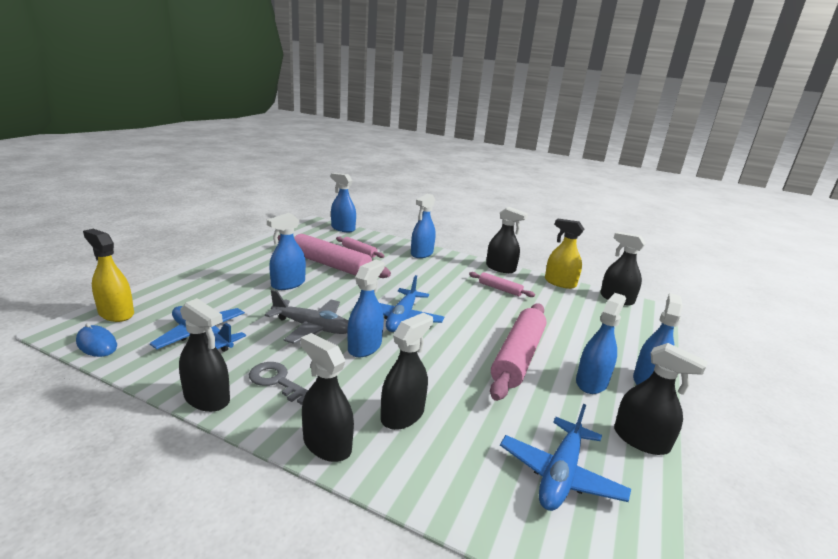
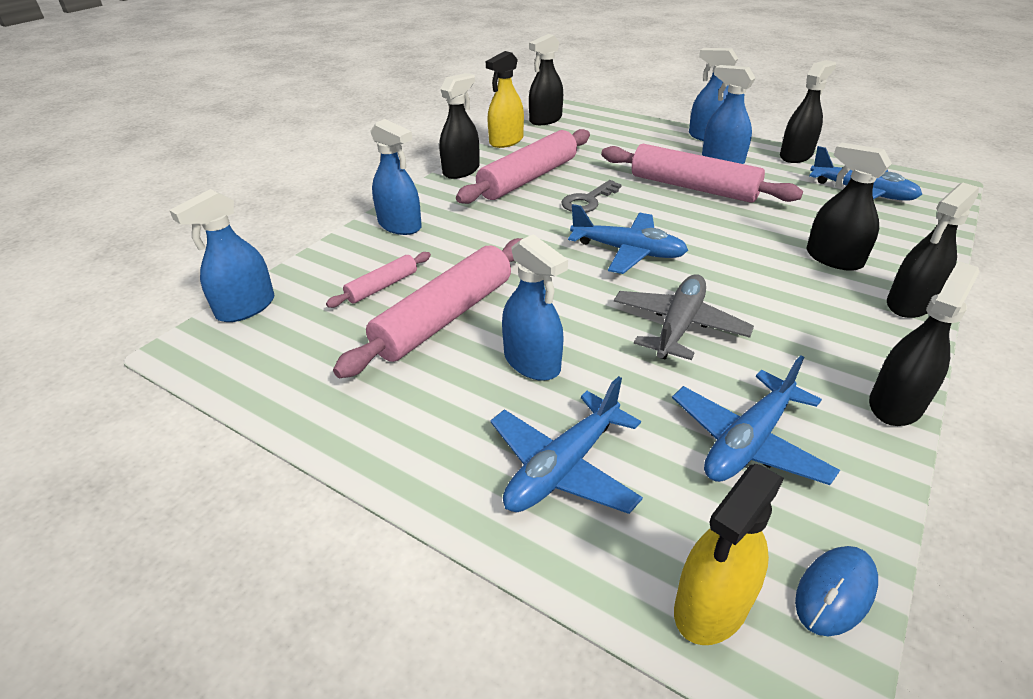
camera: 80 degrees left, 15 degrees up
grey key [249,362,308,405] -> grey key moved to [561,180,622,213]
blue spray bottle [347,260,385,357] -> none
pink rolling pin [469,272,535,297] -> pink rolling pin [456,129,590,204], size x2.02
none -> blue plane [490,376,643,514]

